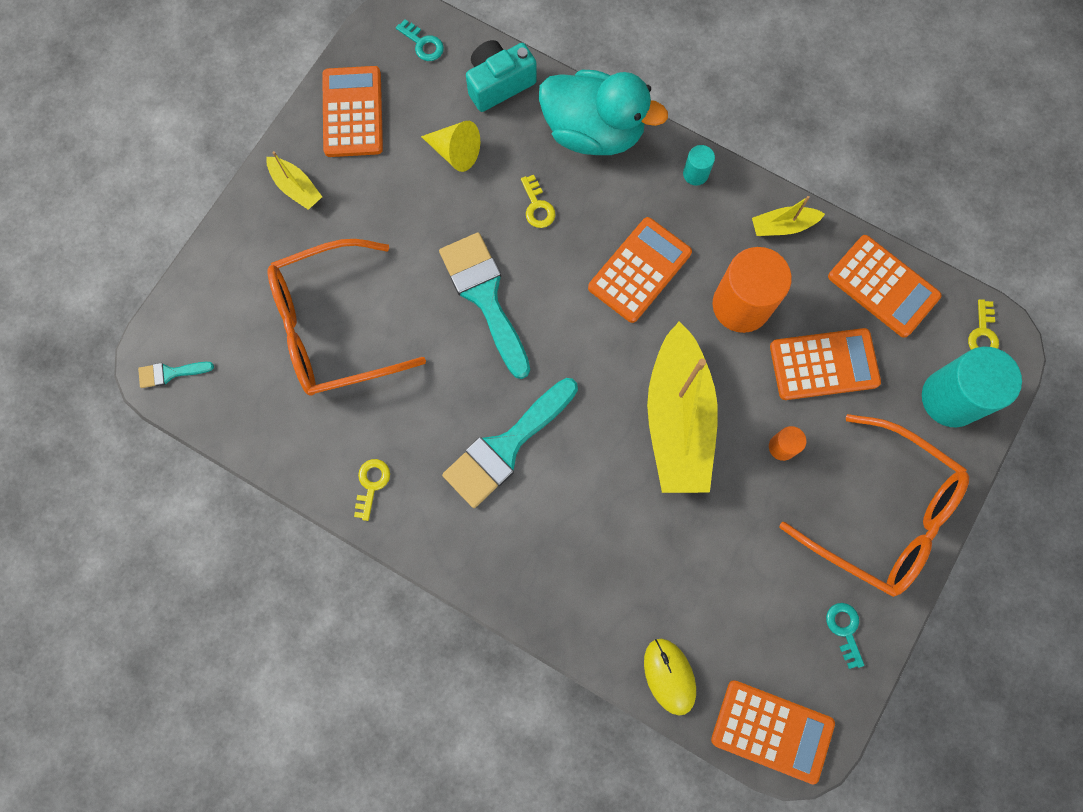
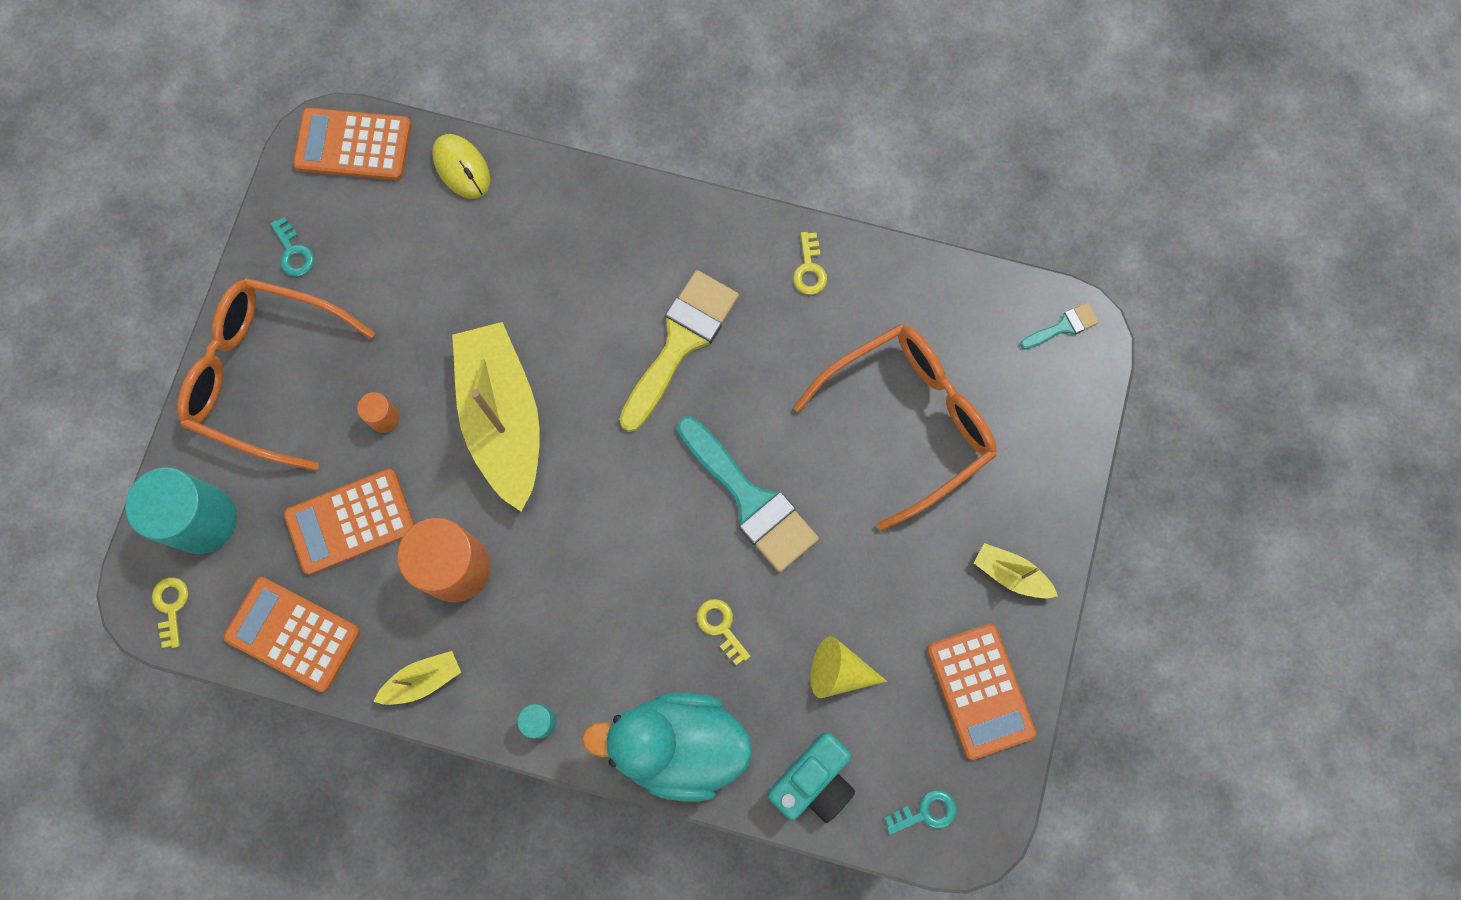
camera: 165 degrees right, 0 degrees up
turquoise key [396,19,444,61] -> turquoise key turned 135 degrees clockwise [885,790,957,835]
turquoise brush [442,378,578,508] -> yellow brush [619,270,739,432]
orange calculator [588,217,692,323] -> none

